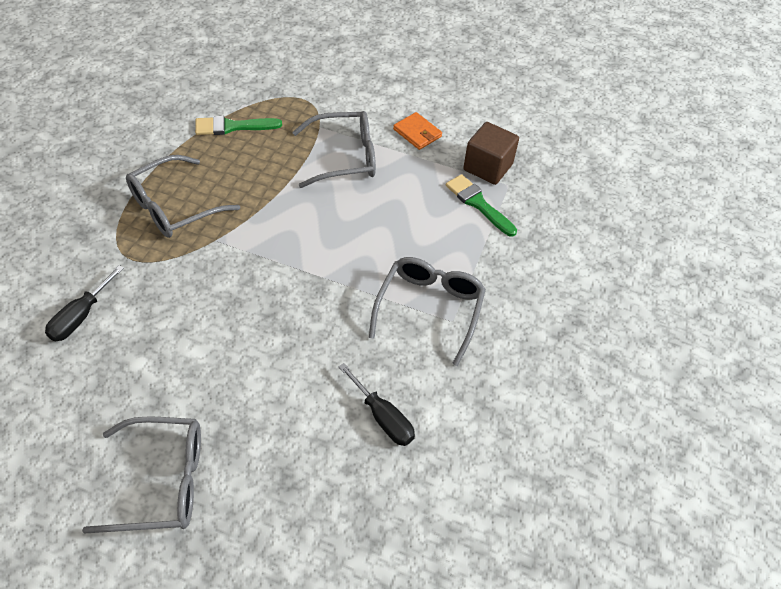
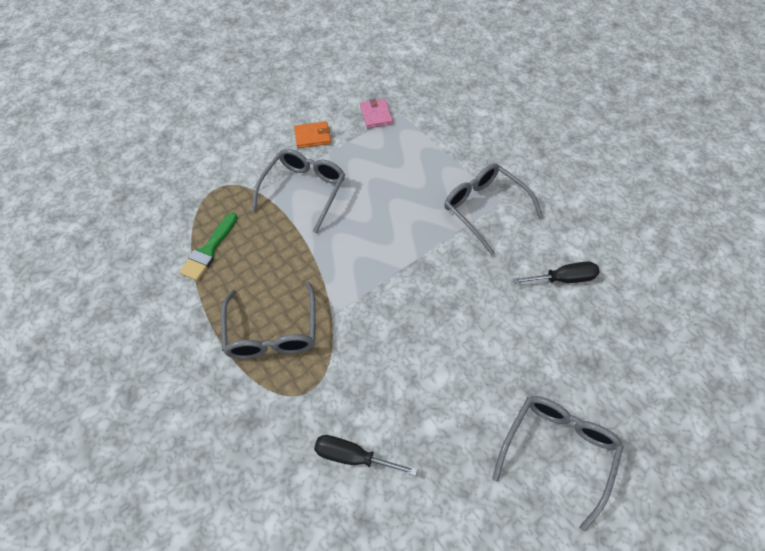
camera: 55 degrees left, 5 degrees up
black screwdriver [45,265,124,341] -> black screwdriver turned 135 degrees clockwise [314,435,417,476]
green brush [446,174,517,237] -> none
brown cube [463,122,519,185] -> pink wallet [360,99,393,128]

